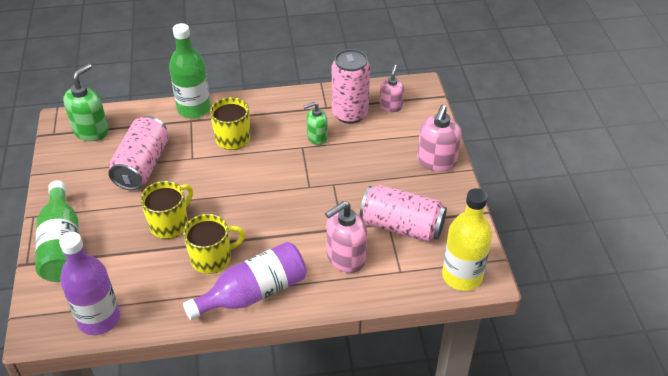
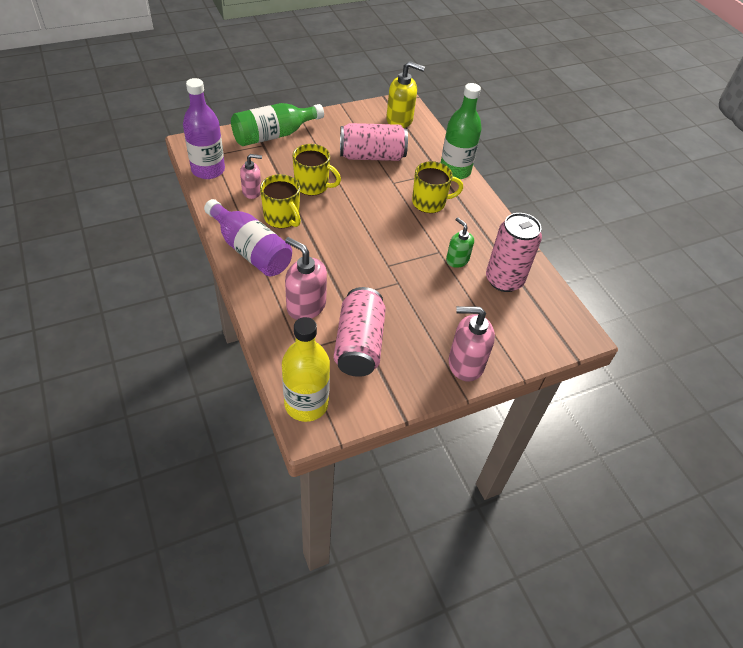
camera: 70 degrees right, 5 degrees up
green soap dispenser [63,64,109,141] -> yellow soap dispenser [386,61,425,128]
pink soap dispenser [379,64,404,112] -> pink soap dispenser moved to [240,154,262,199]

